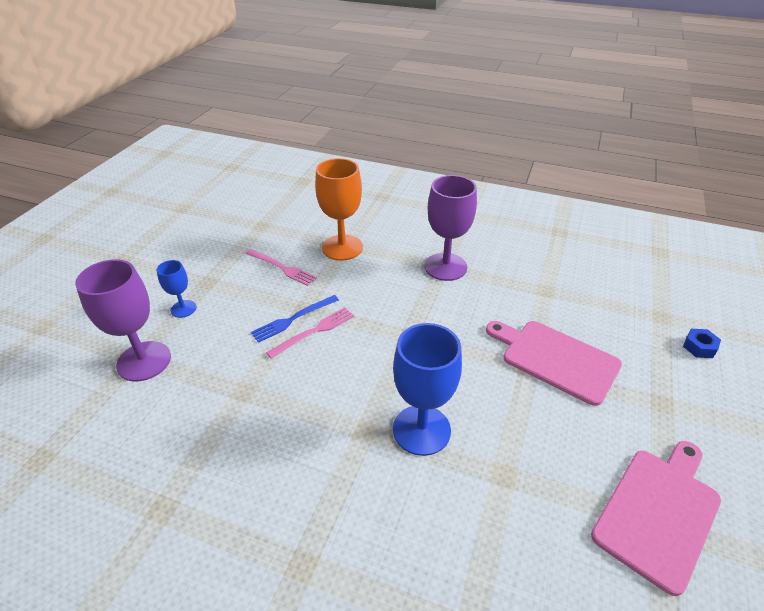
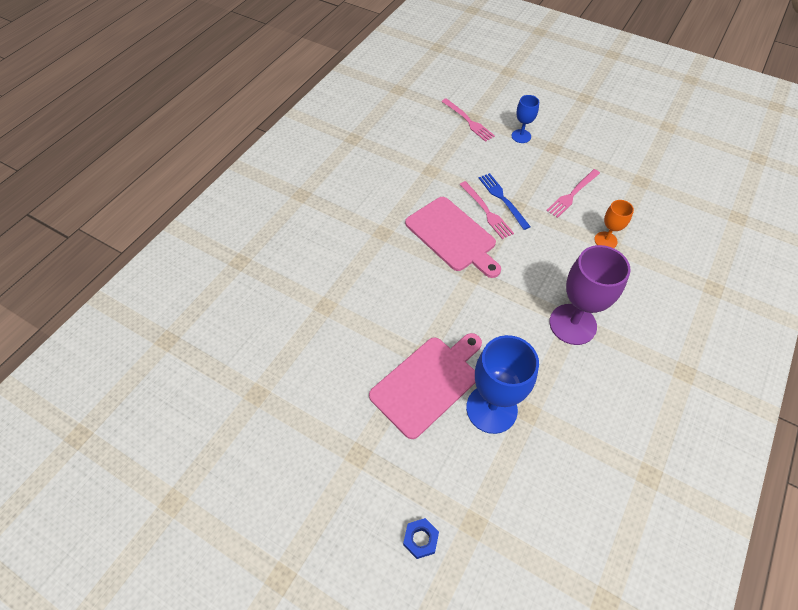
camera: 100 degrees right, 15 degrees up
purple goblet [75,259,171,382] -> pink fork [441,98,495,142]
orange goblet [315,158,363,261] -> orange goblet [594,200,634,248], size x0.53
blue goblet [393,323,462,456] -> blue goblet moved to [466,335,539,434]
pink cutting board [591,441,721,596] -> pink cutting board moved to [405,197,501,278]

